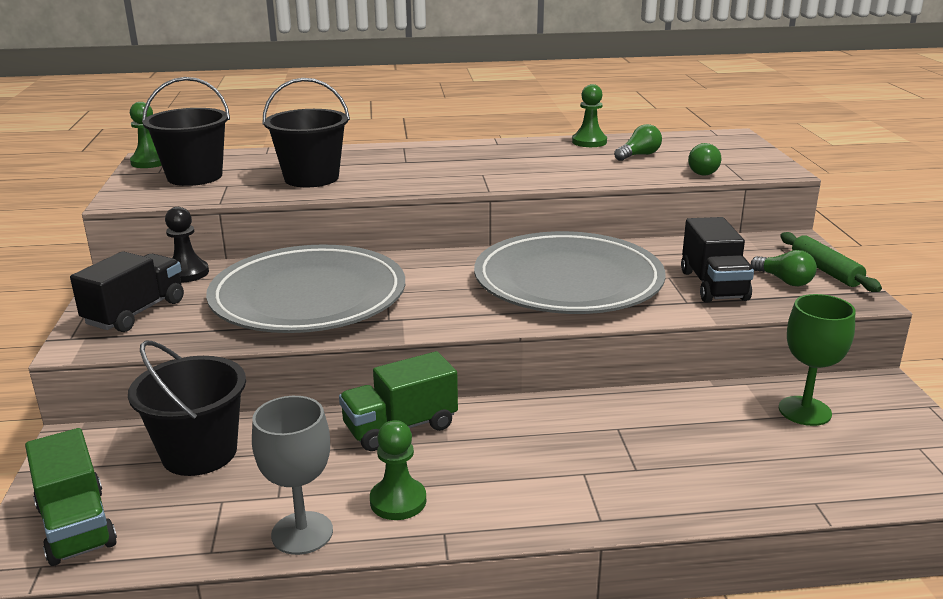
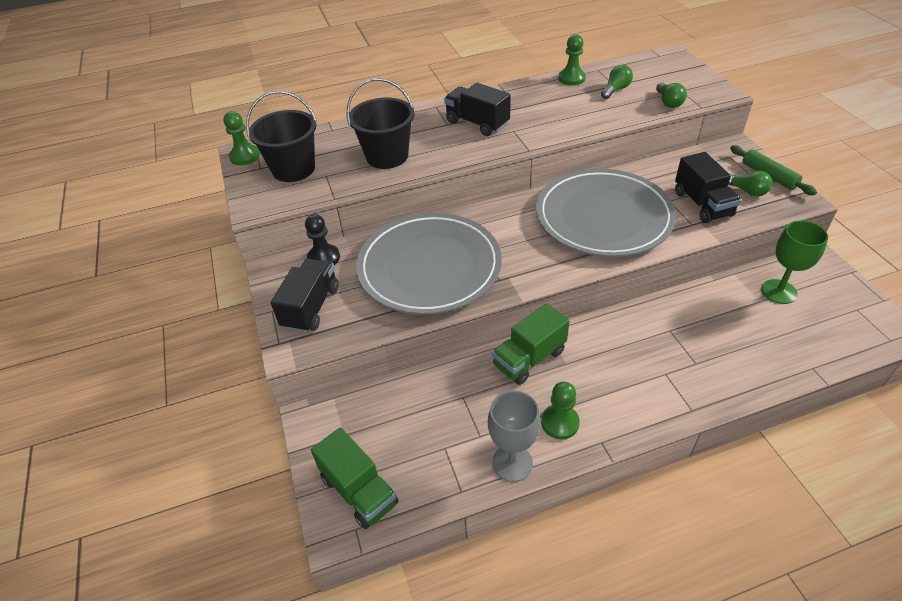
camera: 10 degrees left, 20 degrees up
black bucket [128,340,246,476] -> none
none -> black truck [444,83,511,136]

